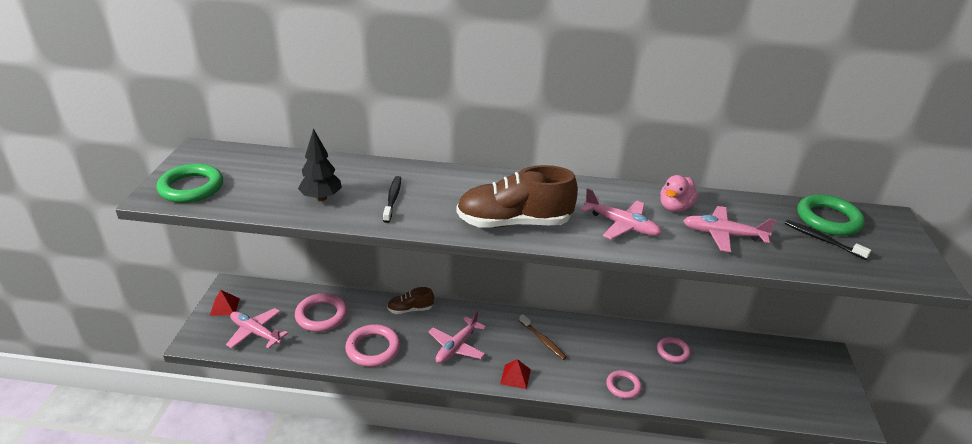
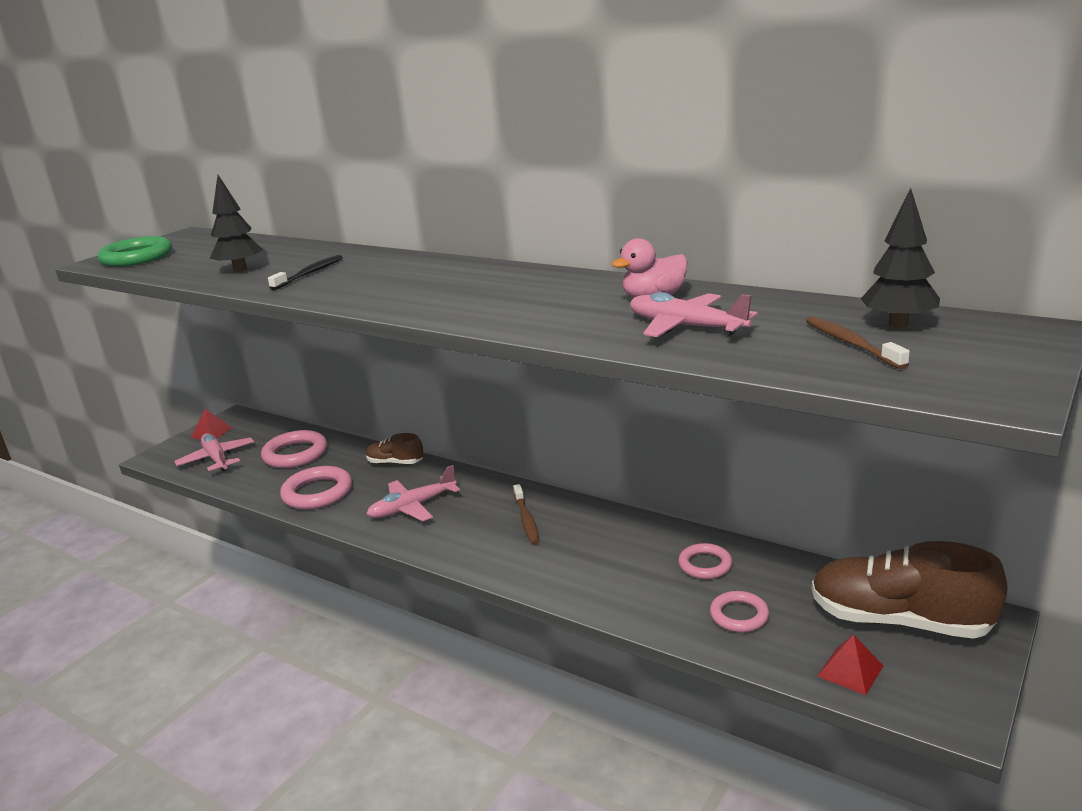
camera: 30 degrees right, 10 degrees down
brown shoe [457,165,578,228] -> brown shoe moved to [812,541,1008,639]
red pyramid [500,359,531,389] -> red pyramid moved to [818,634,883,695]
pink plane [581,188,662,240] -> none
pink ring [606,370,642,399] -> pink ring moved to [710,591,769,632]
black toothbrush [785,220,871,260] -> brown toothbrush [806,316,910,370]
green ring [797,194,865,236] -> black tree [861,188,940,328]

